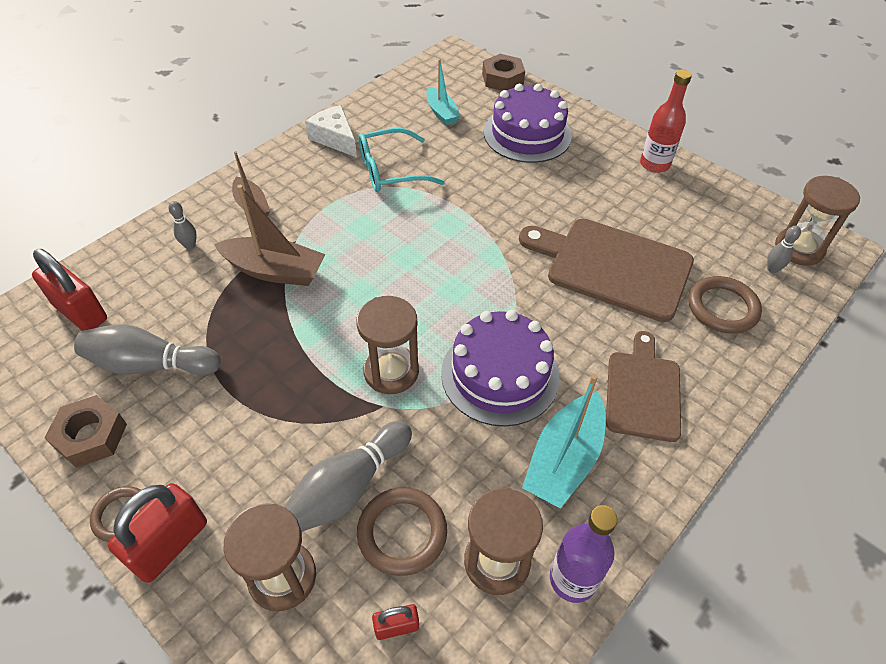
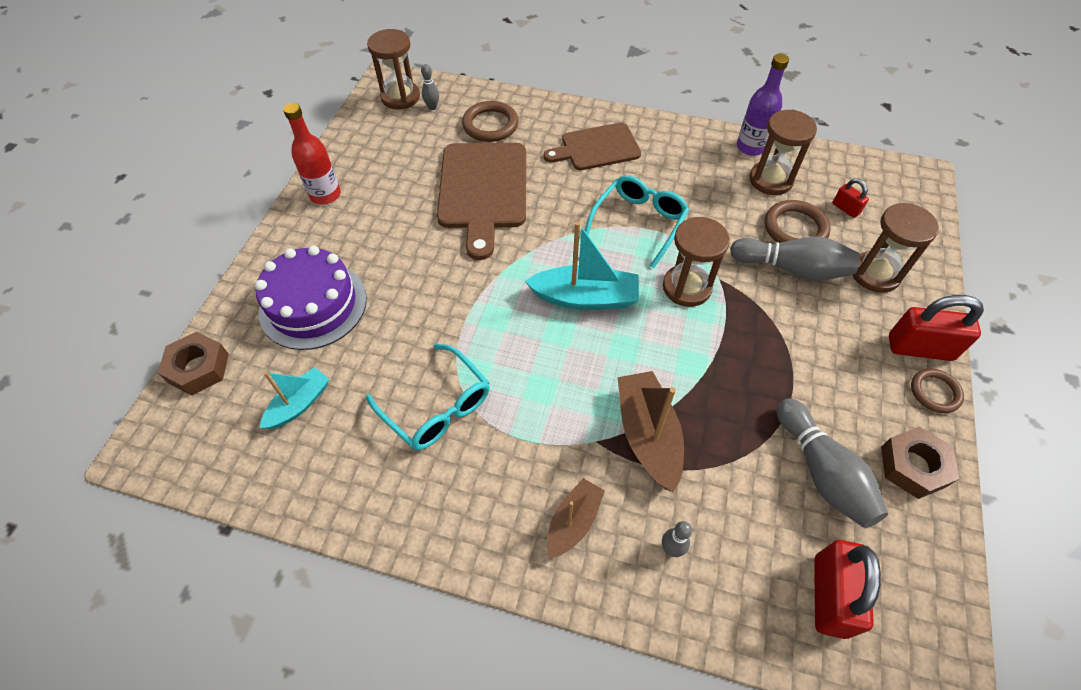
camera: 115 degrees left, 5 degrees up
white cheese [305,105,357,157] -> none
purple cake [441,310,560,426] -> turquoise glasses [585,175,689,268]
turquoise boat [522,374,605,509] -> turquoise boat moved to [525,222,639,310]

